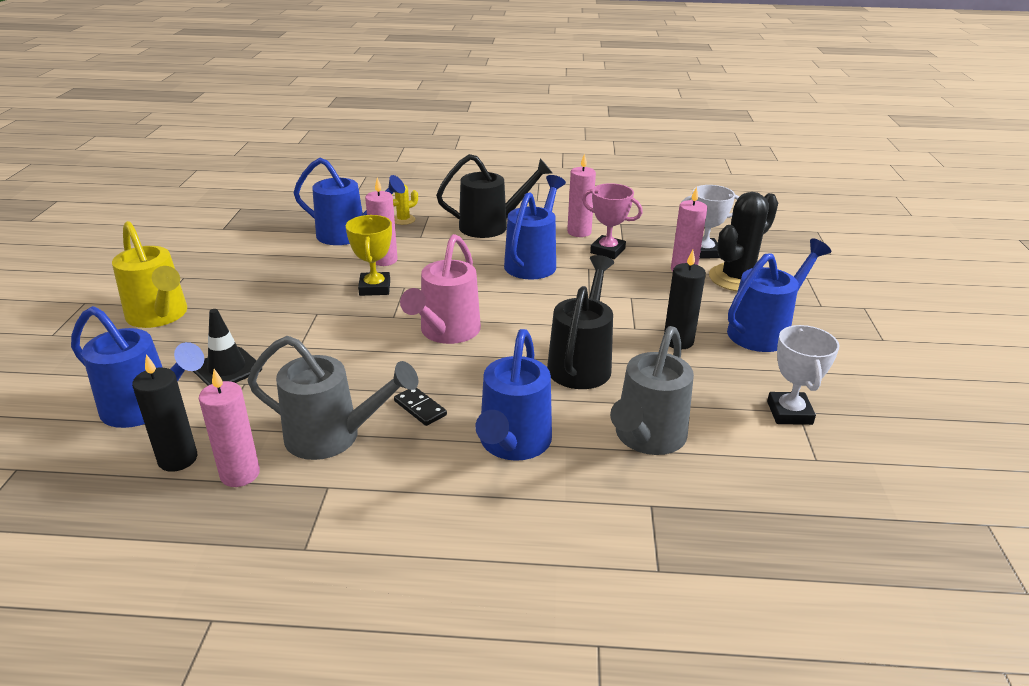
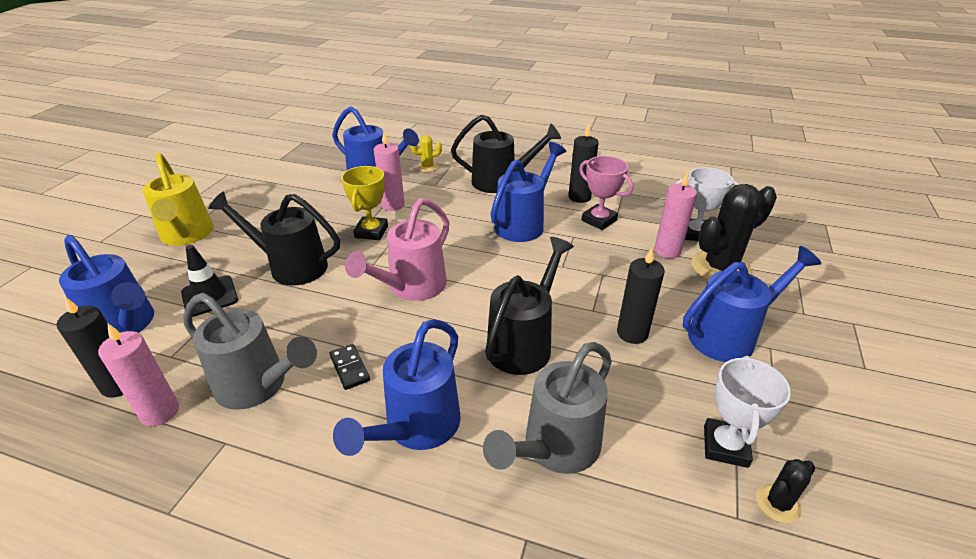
camera: 15 degrees right, 5 degrees up
pink candle [567,153,596,237] -> black candle [568,124,599,203]
none -> black watering can [208,191,340,286]
none -> black cactus [756,459,815,523]

